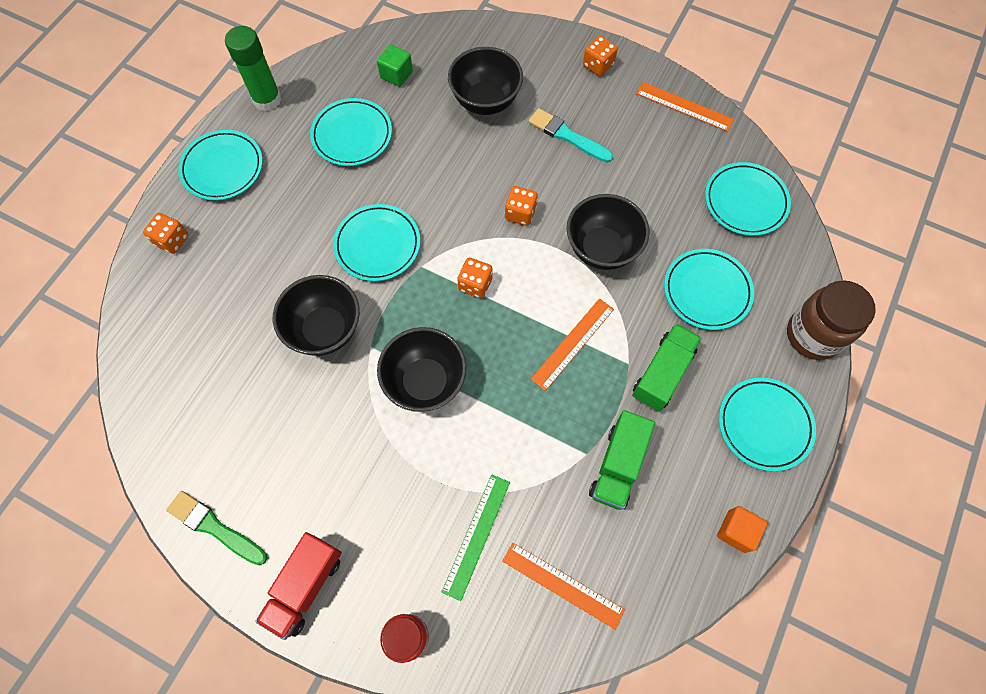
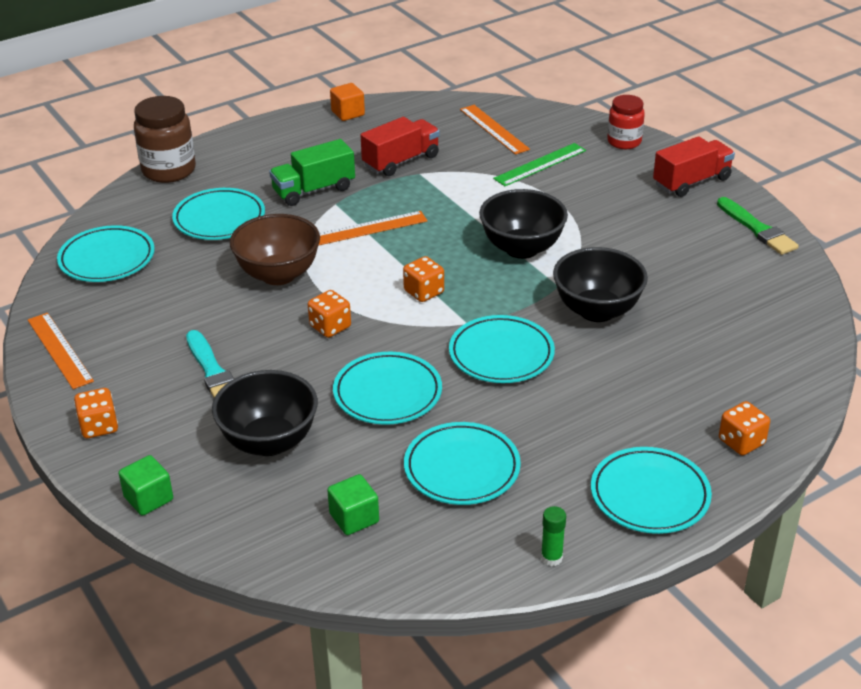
camera: 150 degrees left, 30 degrees down
green glue stick [225,26,282,111] -> green glue stick [541,506,566,566], size x0.49
black bowl [567,194,649,270] -> brown bowl [230,214,320,285]
green truck [589,410,655,510] -> red truck [361,117,440,176]
turquoise plate [719,378,816,472] -> turquoise plate moved to [333,352,442,425]
none -> green cube [118,455,173,516]

